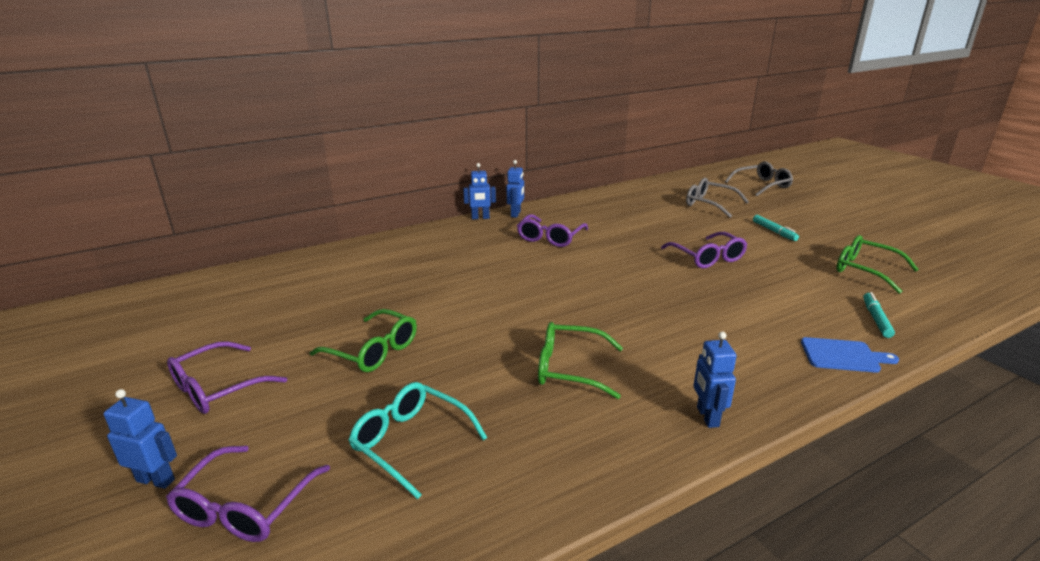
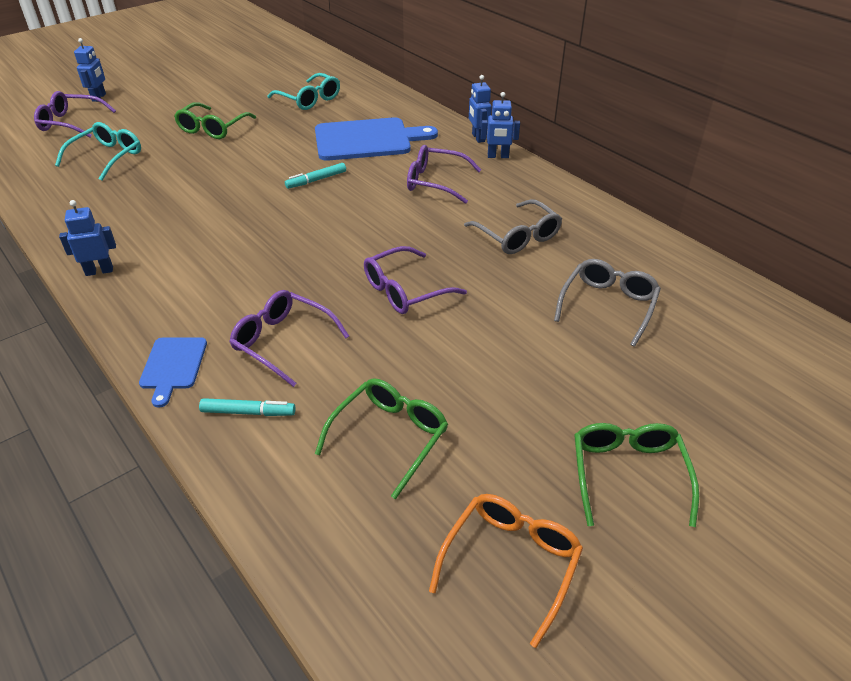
camera: 80 degrees right, 15 degrees up
purple glasses [167,341,287,414] -> purple glasses moved to [229,290,349,387]
green glasses [538,322,623,399] -> green glasses moved to [574,423,699,527]
grey glasses [725,161,793,196] -> grey glasses moved to [464,199,562,254]
turquoise marker [753,215,799,241] -> turquoise marker moved to [285,163,346,189]
none -> turquoise glasses [268,73,340,110]
none -> blue cutting board [315,117,438,161]
none -> orange glasses [429,494,583,648]

